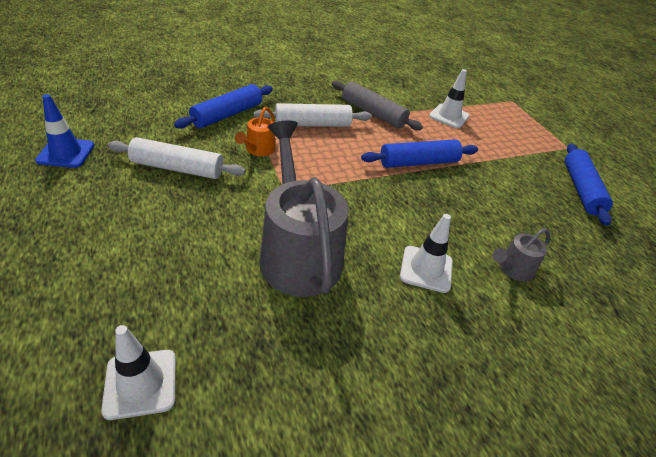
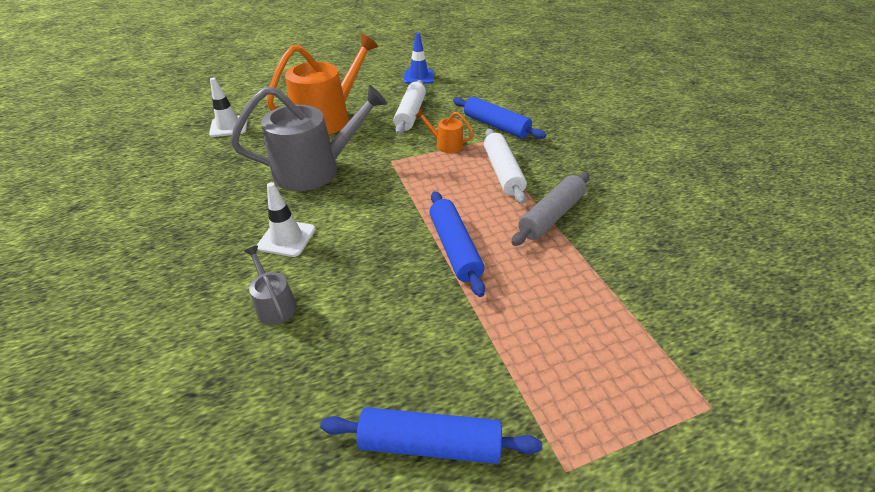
camera: 95 degrees right, 0 degrees up
white traffic cone [429,69,470,128] -> none
none -> orange watering can [266,33,378,135]

